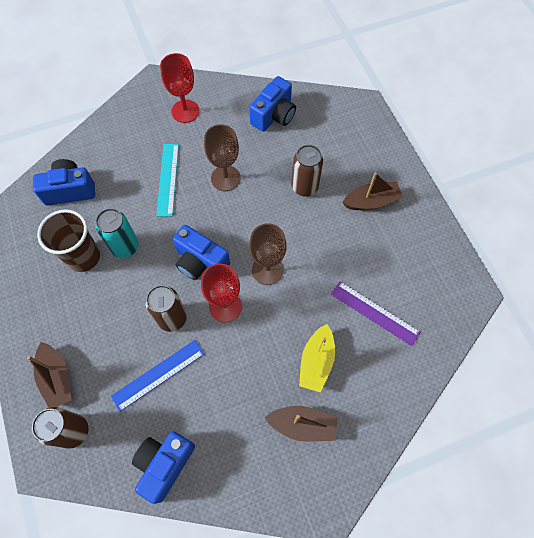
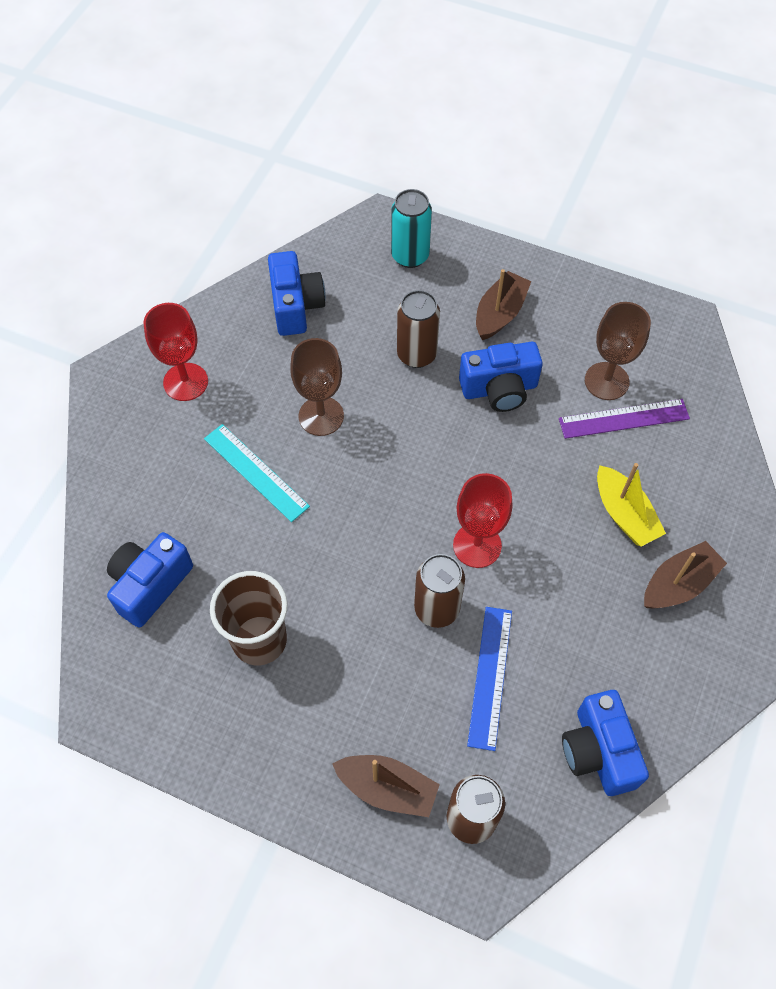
camera: 45 degrees left, 5 degrees down
turquoise can [96,208,139,258] -> turquoise can moved to [391,189,432,268]
blue camera [173,225,230,280] -> blue camera moved to [459,342,543,412]
brown goblet [249,223,287,285] -> brown goblet moved to [585,302,651,400]

